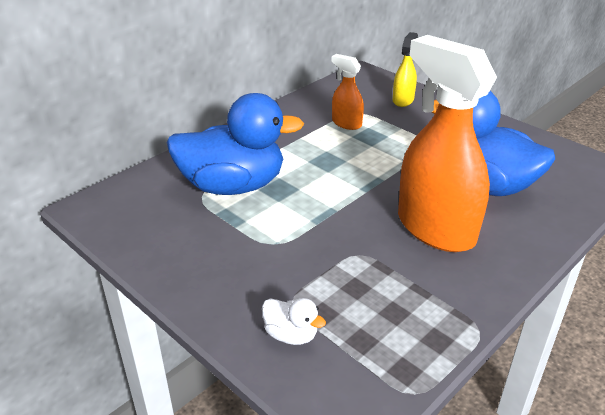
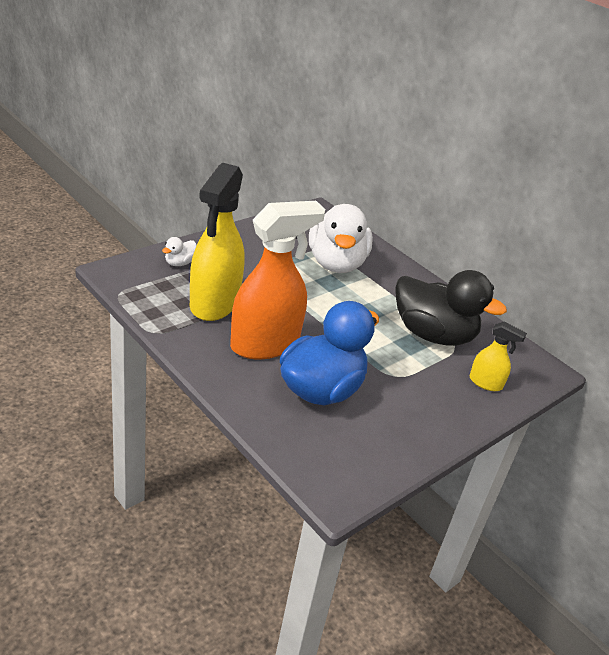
camera: 90 degrees right, 0 degrees up
blue duck [166,93,304,195] -> white duck [309,204,373,273]
orange spray bottle [332,54,364,130] -> black duck [395,270,507,346]
none -> yellow spray bottle [190,163,245,321]

